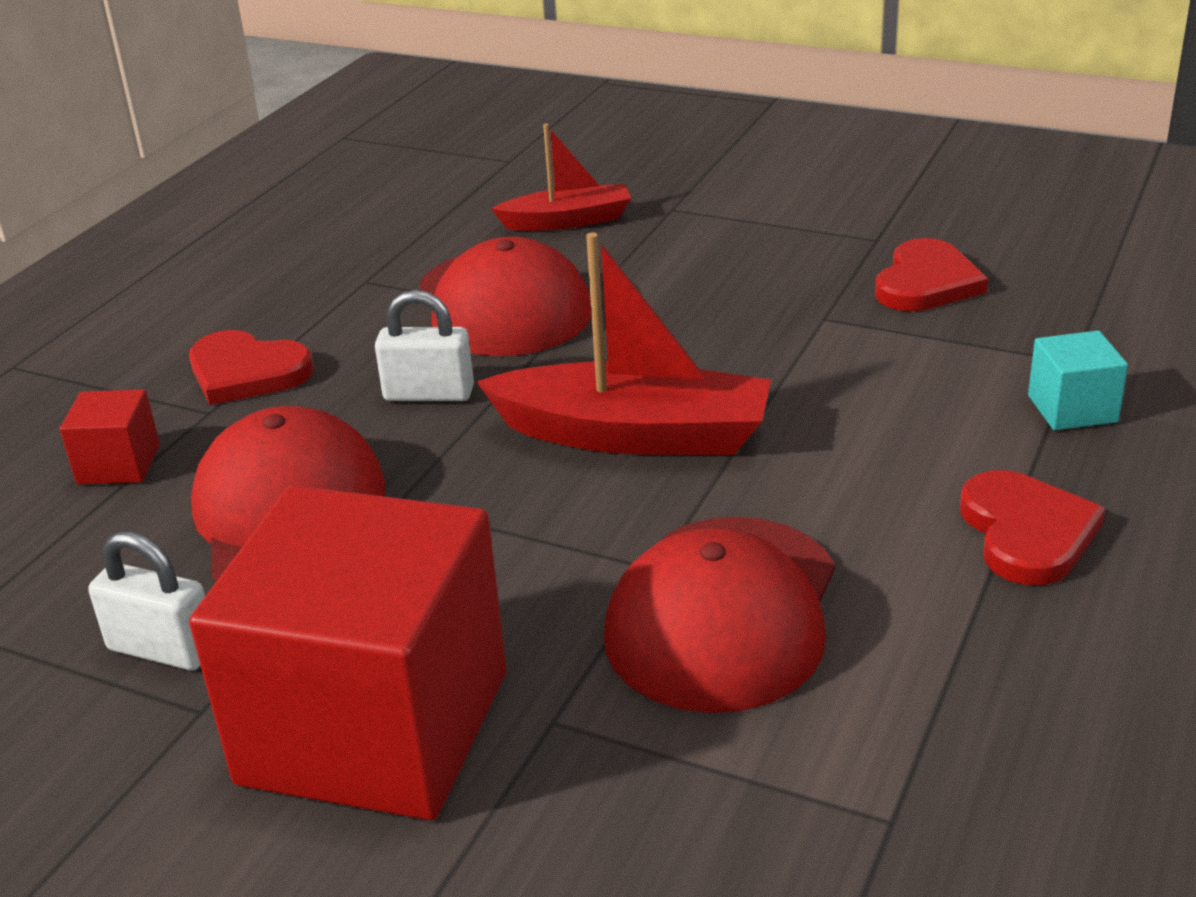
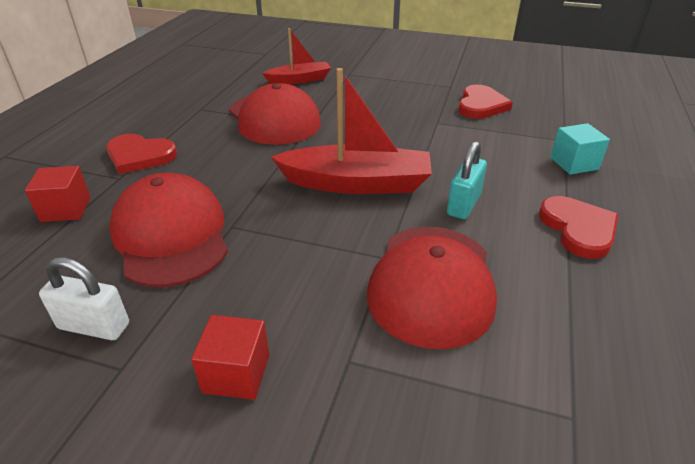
camera: 10 degrees left, 5 degrees up
red cube [189,485,507,820] -> red cube [191,315,269,400], size x0.40
white padlock [375,290,474,401] -> none
none -> turquoise padlock [447,141,487,219]

